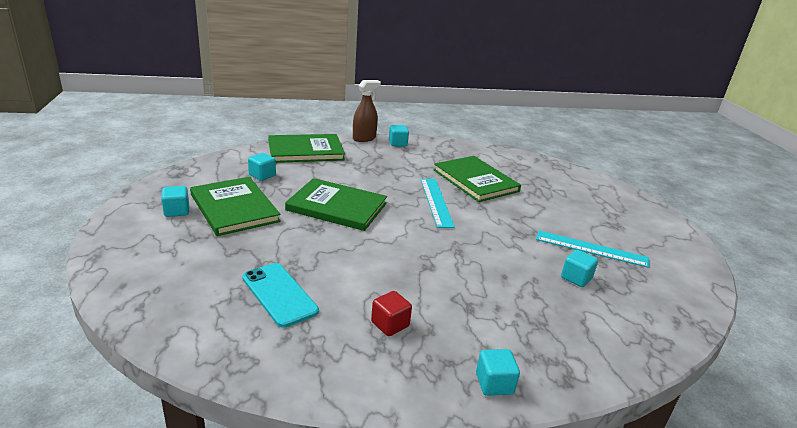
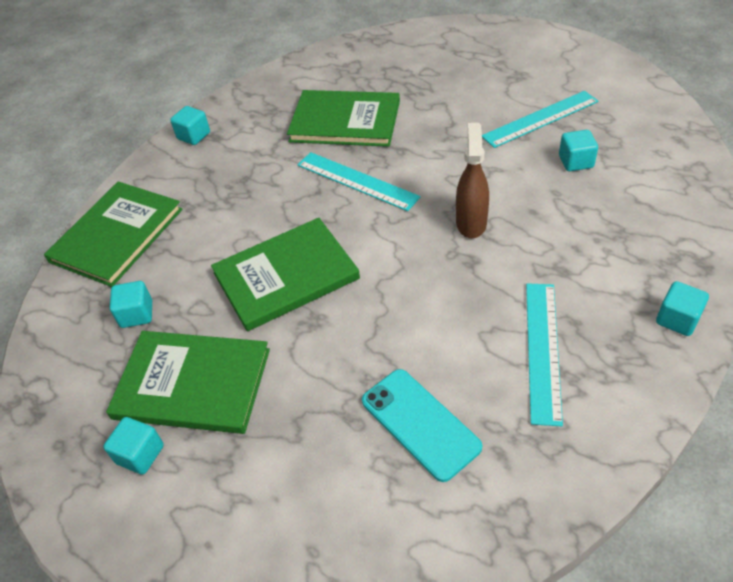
camera: 40 degrees left, 20 degrees up
turquoise phone [242,263,319,328] -> turquoise phone turned 45 degrees clockwise [362,369,482,482]
brown spray bottle [353,80,381,142] -> brown spray bottle moved to [456,123,489,238]
red cube [371,291,412,336] -> turquoise ruler [526,283,563,426]

